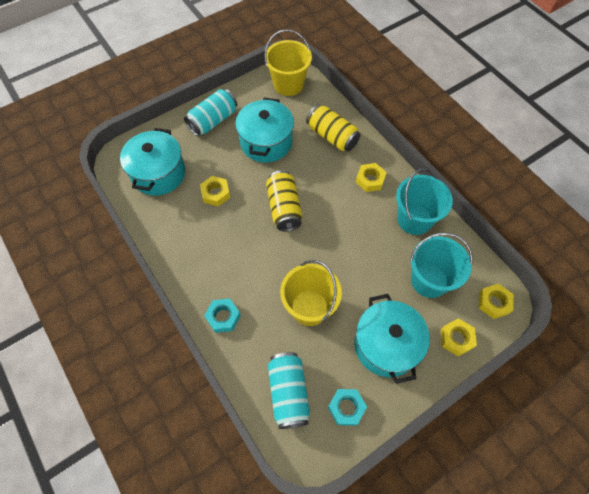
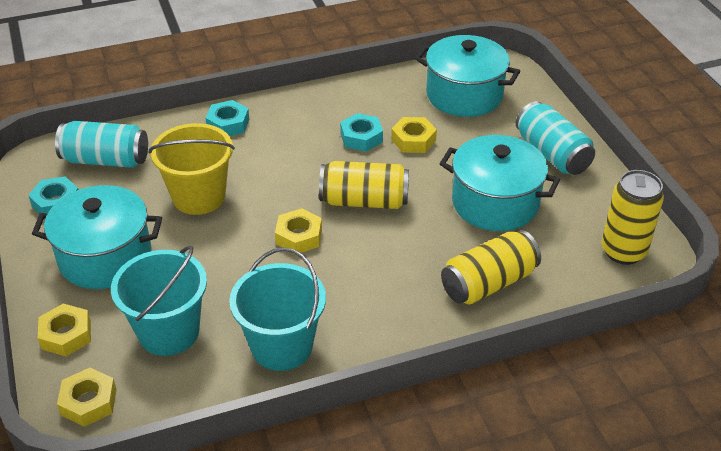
camera: 105 degrees right, 20 degrees down
yellow bucket [264,29,312,96] -> yellow can [602,170,664,265]
yellow nut [356,163,387,192] -> yellow nut moved to [275,208,322,253]
none -> turquoise nut [340,113,383,152]

